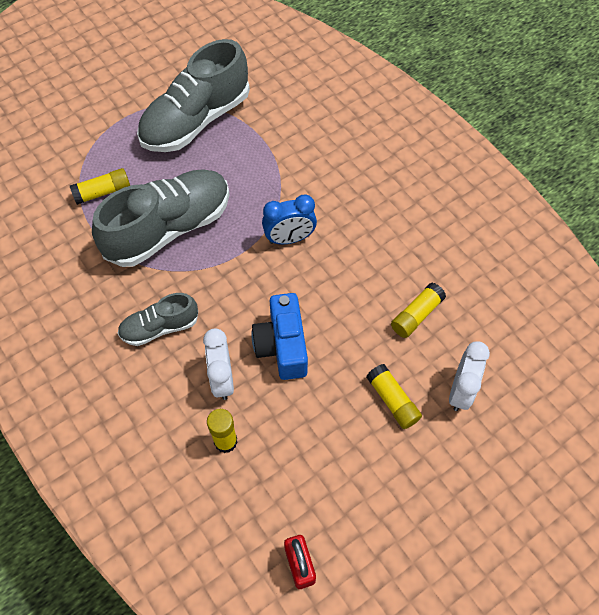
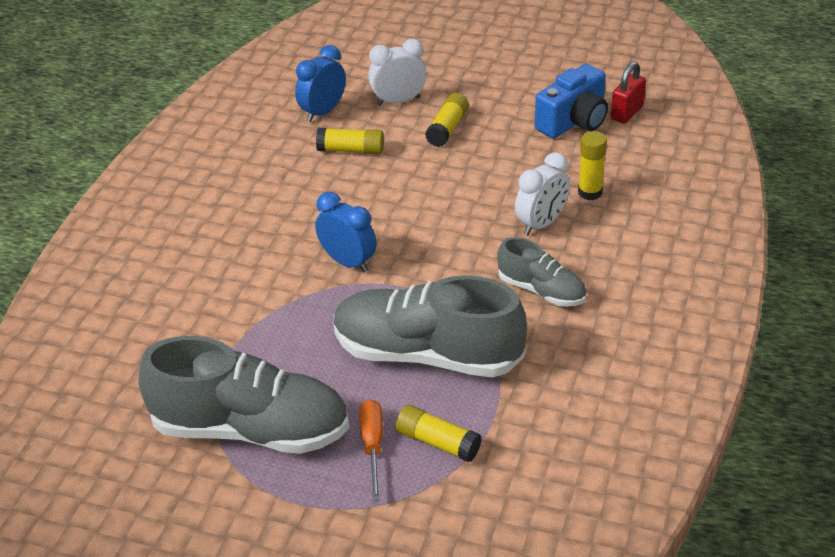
camera: 125 degrees left, 20 degrees down
blue camera [251,293,308,380] -> blue camera moved to [535,64,608,138]
none -> blue clock [295,45,346,122]
none -> orange screwdriver [359,399,383,501]

